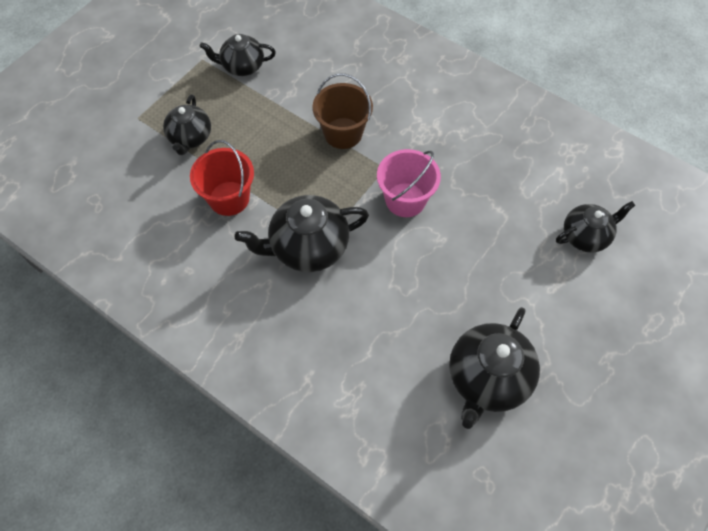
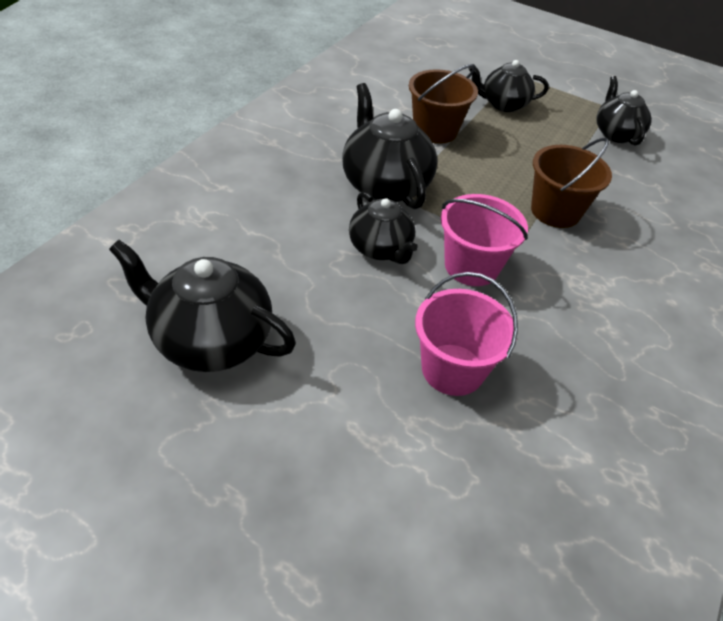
camera: 80 degrees right, 15 degrees down
red bucket [190,140,254,216] -> brown bucket [409,64,478,144]
black teapot [556,201,635,253] -> black teapot moved to [349,192,418,264]
none -> pink bucket [415,272,518,396]

